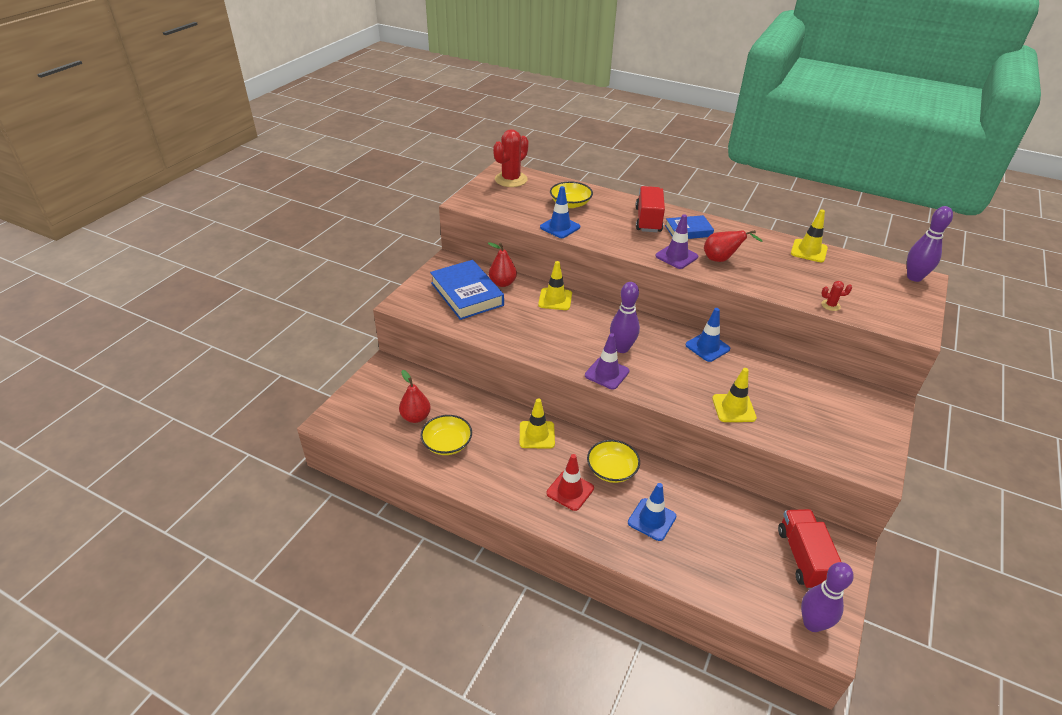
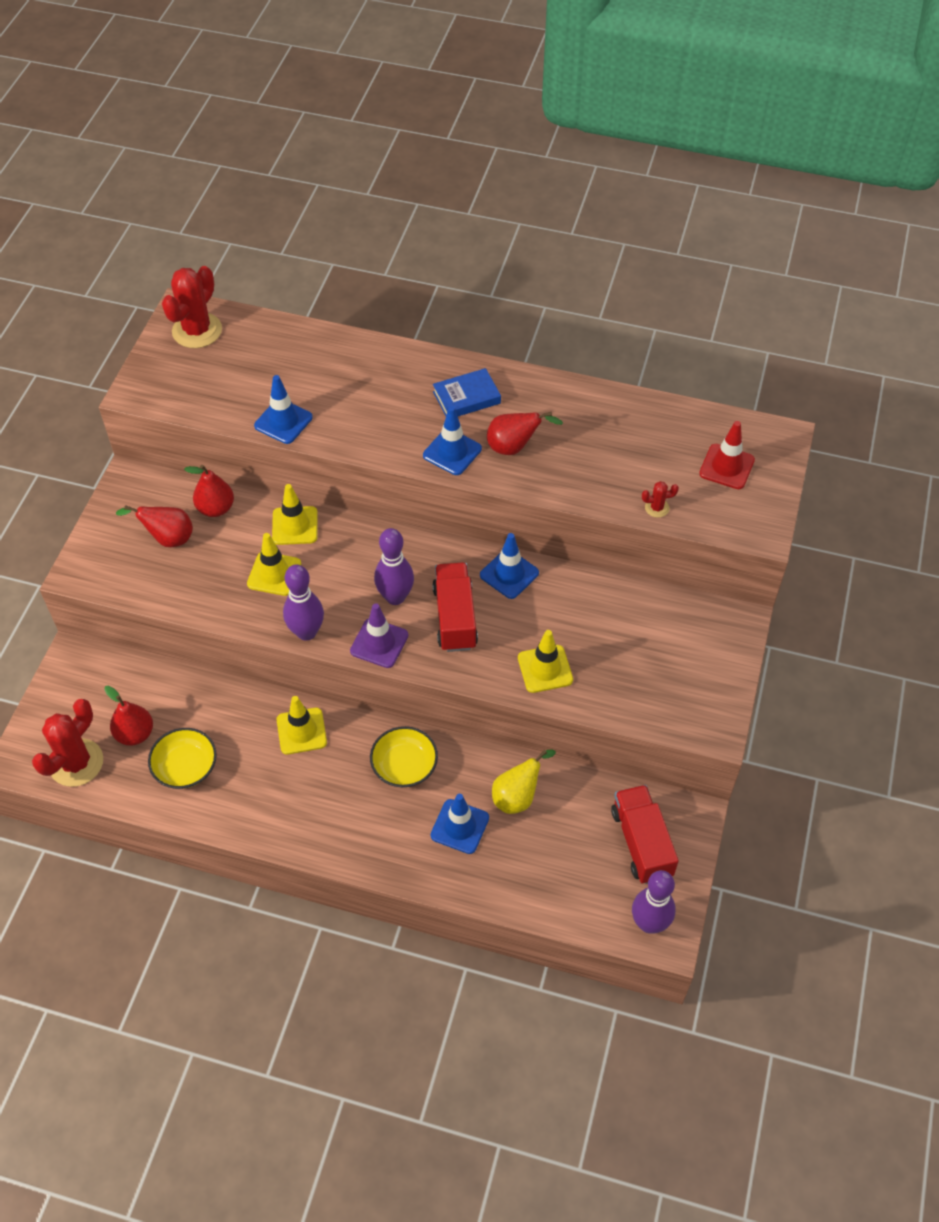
camera: 10 degrees left, 15 degrees up
blue book [430,260,504,320] -> red pear [116,505,193,547]
red traffic cone [546,454,594,511] -> red traffic cone moved to [699,421,755,489]
yellow bowl [550,181,593,208] -> none
red truck [635,186,665,232] -> red truck moved to [432,562,478,652]
purple traffic cone [655,214,698,269] -> blue traffic cone [423,406,482,475]
yellow traffic cone [791,209,828,262] -> yellow traffic cone moved to [247,533,301,596]
purple bowling pin [907,206,953,282] -> purple bowling pin moved to [283,564,324,641]
none -> red cactus [32,699,103,787]
none -> yellow pear [492,749,556,814]

